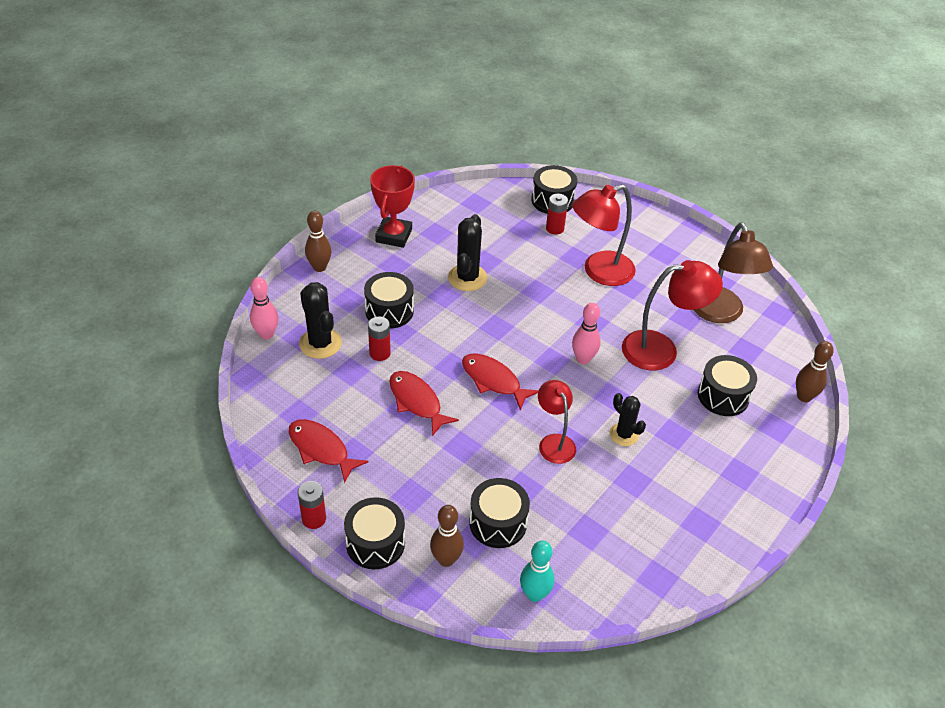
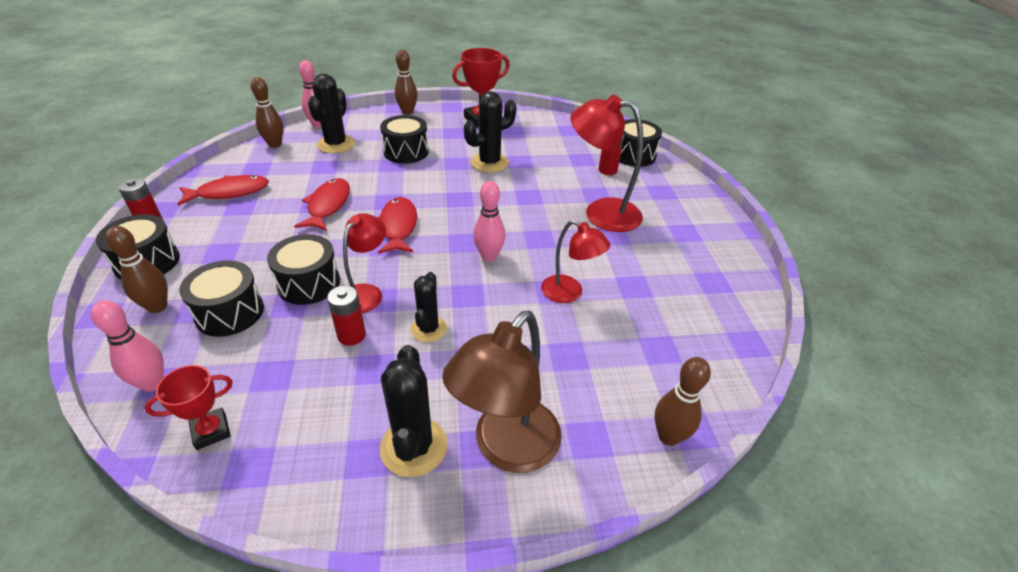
camera: 45 degrees right, 5 degrees down
red fish [289,419,369,483] -> red fish turned 75 degrees clockwise [178,175,269,206]
red battery [368,317,391,361] -> red battery moved to [327,285,366,346]
turquoise bowling pin [520,540,554,602] -> pink bowling pin [91,300,164,392]
red lamp [622,260,723,371] -> red lamp [541,220,610,303], size x0.62
brown lamp [694,222,773,323] -> brown lamp moved to [442,311,562,473]
black drum [698,355,757,416] -> black drum moved to [267,234,340,305]
none -> red trophy [145,365,233,450]
none -> brown bowling pin [251,77,284,148]
none -> black cactus [380,345,448,477]

